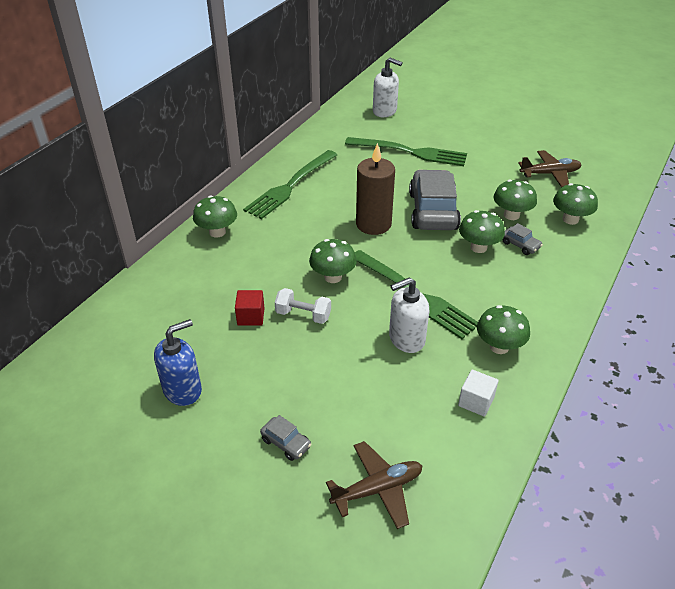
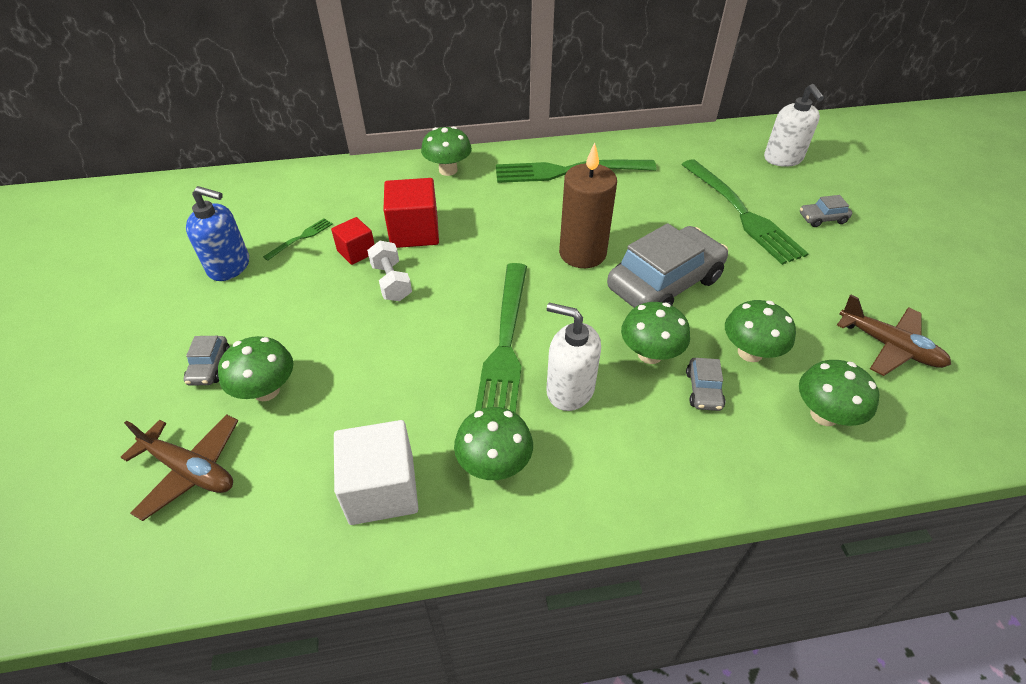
camera: 50 degrees right, 5 degrees up
green mushroom [309,239,357,283] -> green mushroom moved to [218,336,293,401]
white soap dispenser [389,277,429,353] -> white soap dispenser moved to [546,303,601,411]
white cube [458,370,499,417] -> white cube [334,420,418,525], size x1.68
none -> green fork [263,218,333,261]
none -> red cube [383,178,439,248]
none -> grey car [800,195,852,227]

